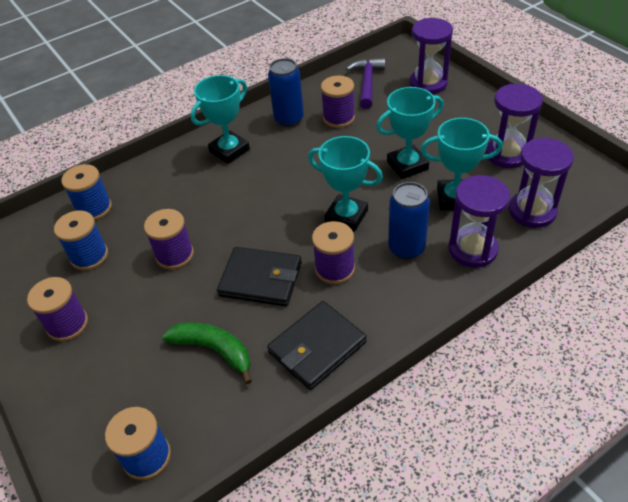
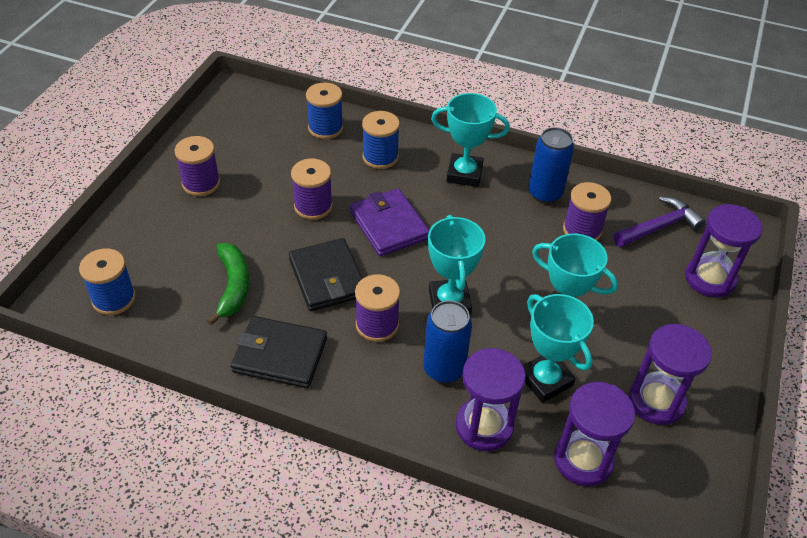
camera: 50 degrees right, 0 degrees up
blue spool [54,210,108,270] -> blue spool moved to [362,111,400,169]
none -> purple wallet [350,188,429,256]

